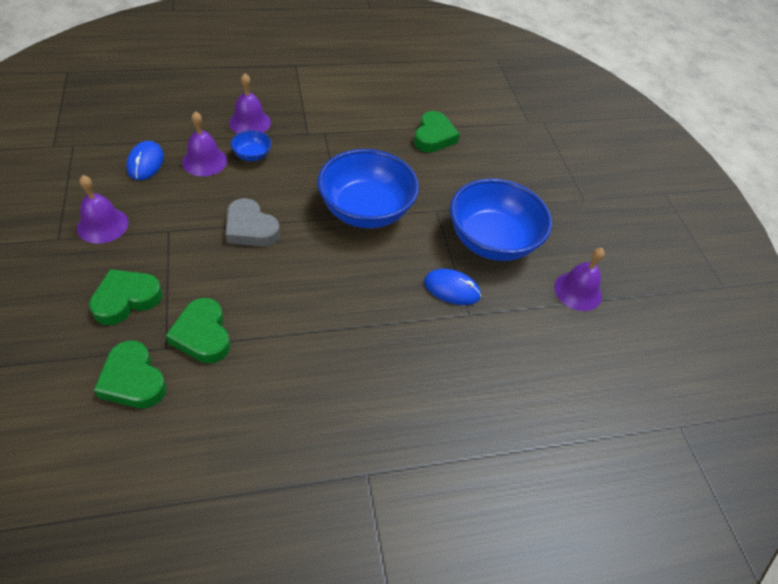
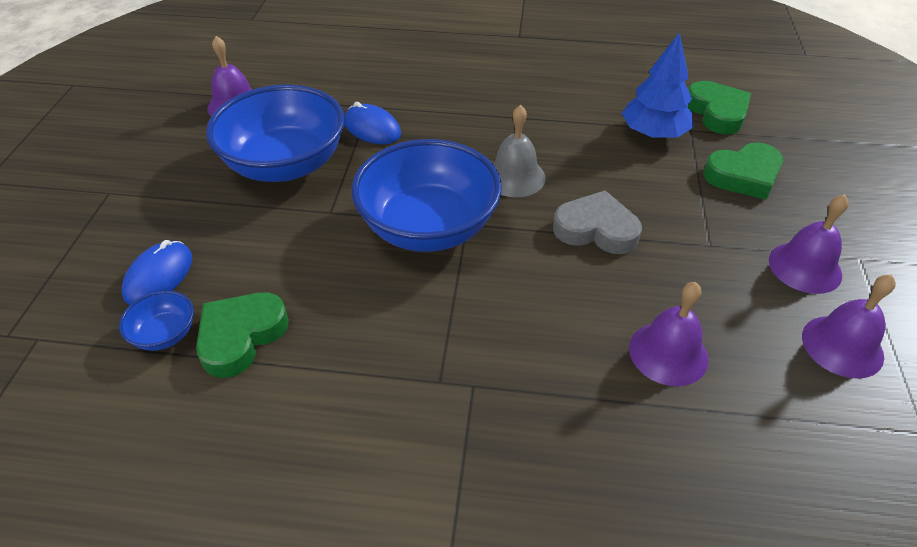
camera: 155 degrees left, 5 degrees down
blue mouse [126,141,164,180] -> blue mouse moved to [122,240,192,305]
green heart [166,298,230,363] -> blue tree [622,32,693,138]
grey heart [225,198,280,247] -> grey heart turned 45 degrees counterclockwise [553,190,642,254]
purple bell [229,73,271,133] -> purple bell moved to [802,274,896,379]
blue bowl [231,130,272,161] -> blue bowl moved to [119,290,194,351]
none -> grey bell [492,105,546,197]

